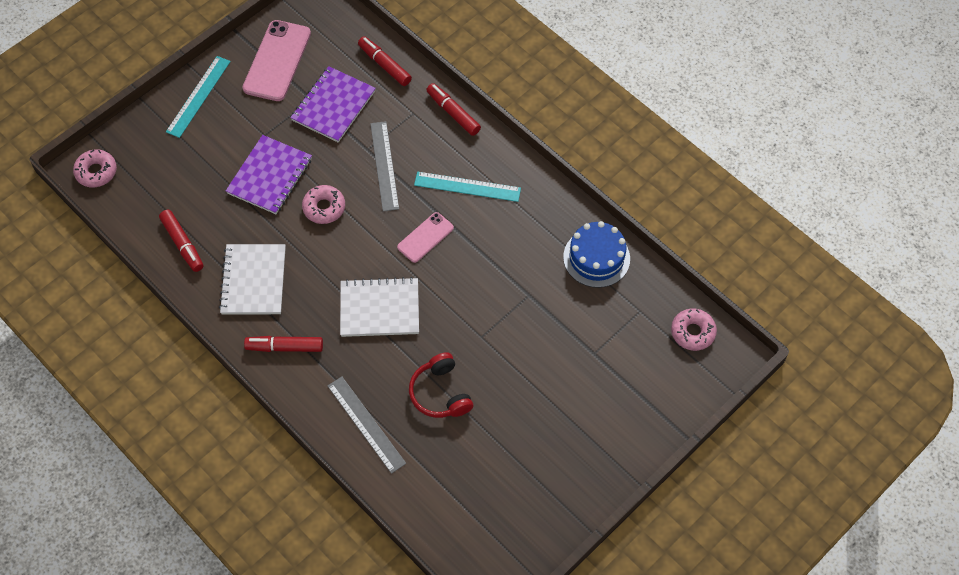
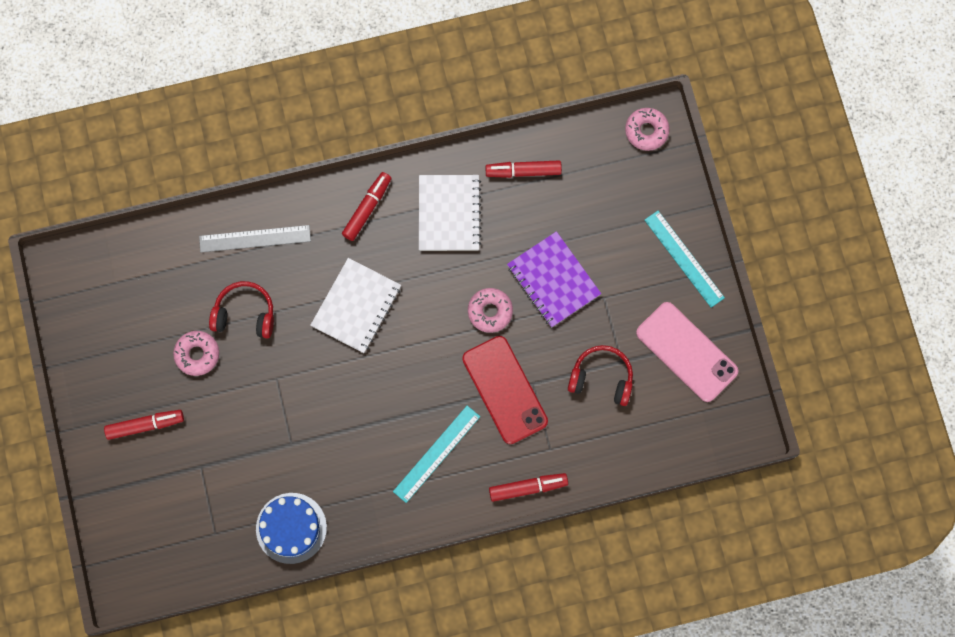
camera: 120 degrees right, 15 degrees up
white notebook [219,244,286,315] -> white notebook turned 60 degrees clockwise [419,175,481,251]
purple notebook [290,66,376,142] -> red headphones [568,345,633,406]
red marker [358,36,412,86] -> red marker moved to [104,410,184,440]
grey ruler [370,121,399,212] -> red phone [462,336,548,444]
pink phone [397,212,454,263] -> none
pink donut [671,308,717,351] -> pink donut moved to [173,331,219,376]

